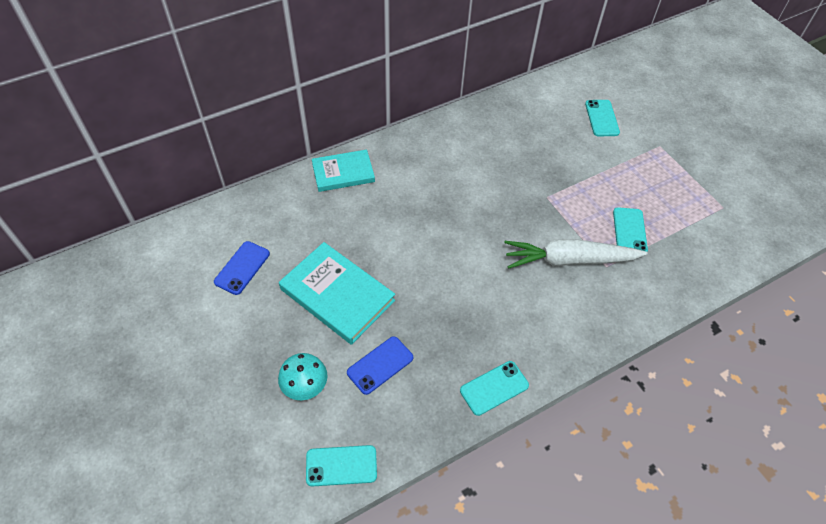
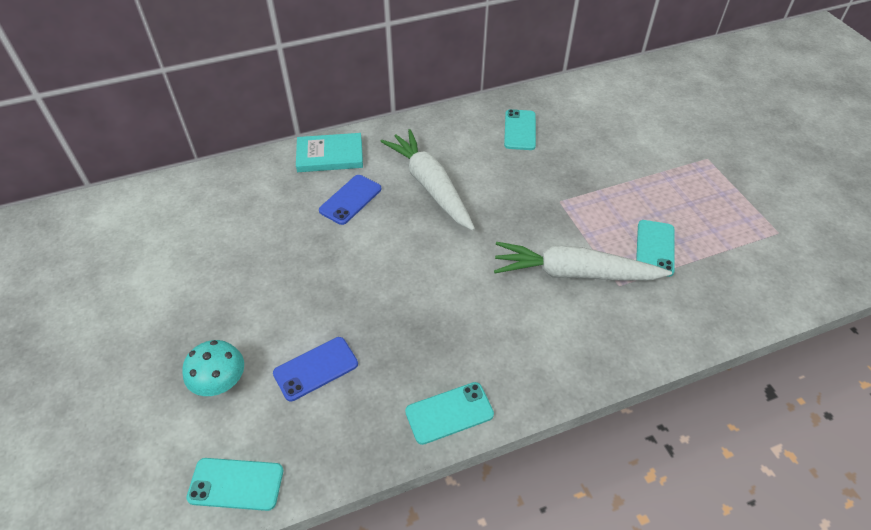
camera: 10 degrees right, 5 degrees down
blue phone [214,241,270,295] -> blue phone moved to [319,175,381,225]
turquoise book [279,242,395,345] -> none
turquoise phone [585,100,620,137] -> turquoise phone moved to [504,109,536,150]
none -> white carrot [380,129,475,231]

